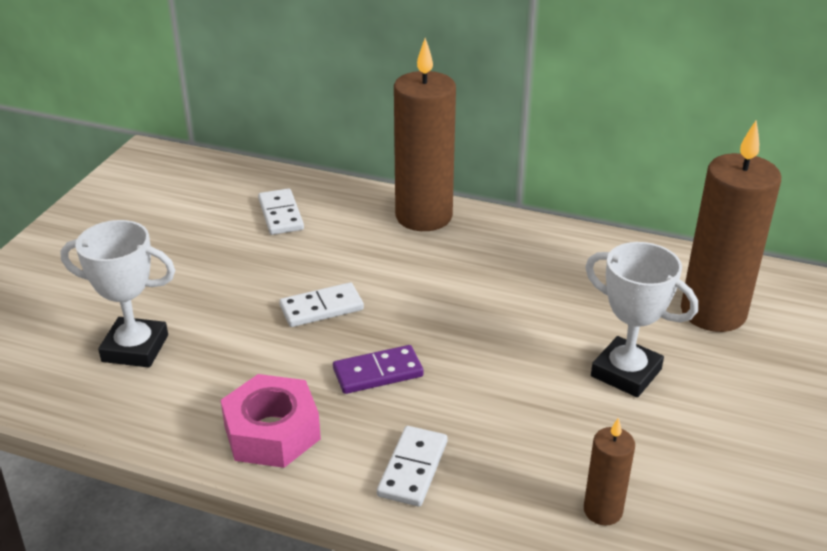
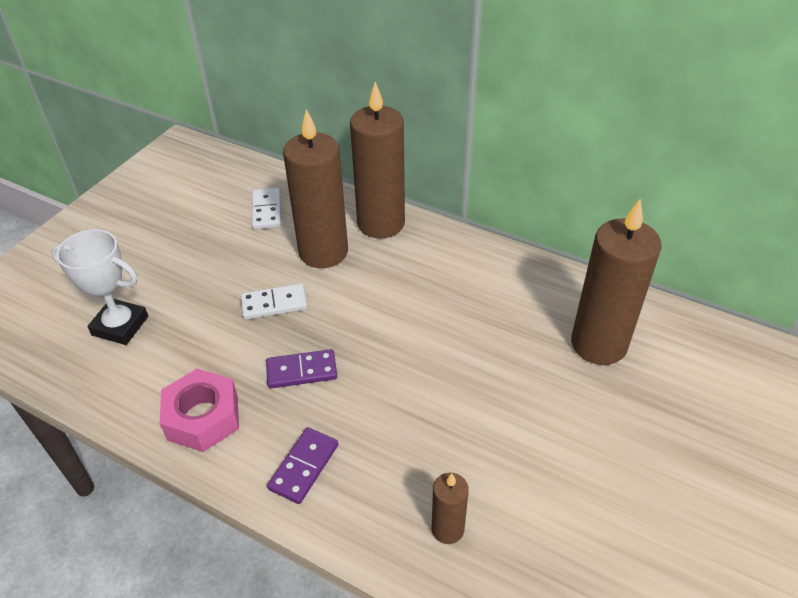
camera: 10 degrees right, 10 degrees up
white domino [377,426,447,507] -> purple domino [267,427,338,504]
white trophy [585,242,698,397] -> none
none -> brown candle [283,109,348,268]

